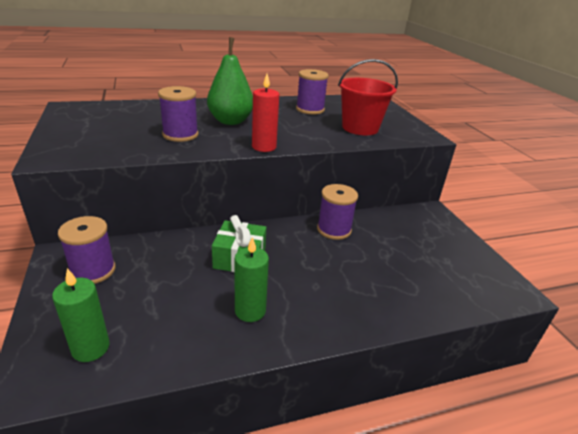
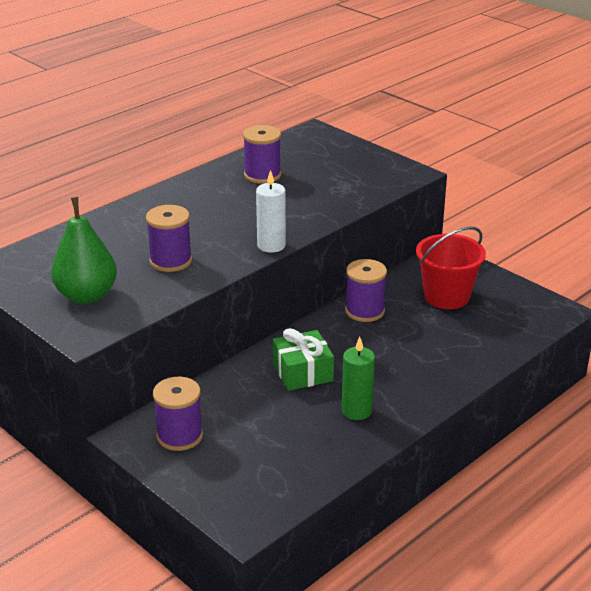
camera: 25 degrees left, 0 degrees up
green candle [52,268,109,362] -> none
green pear [207,37,253,125] -> green pear moved to [51,197,117,304]
red candle [252,74,279,152] -> white candle [256,170,286,253]
red bucket [338,59,398,135] -> red bucket moved to [416,227,486,309]

